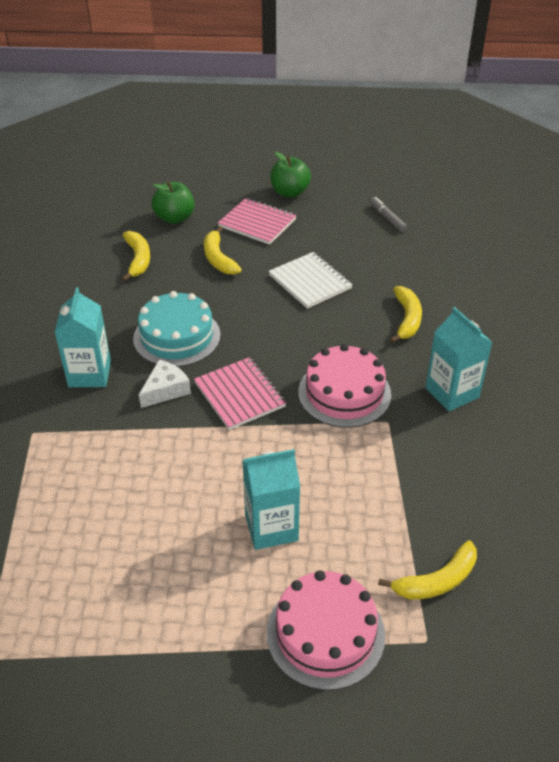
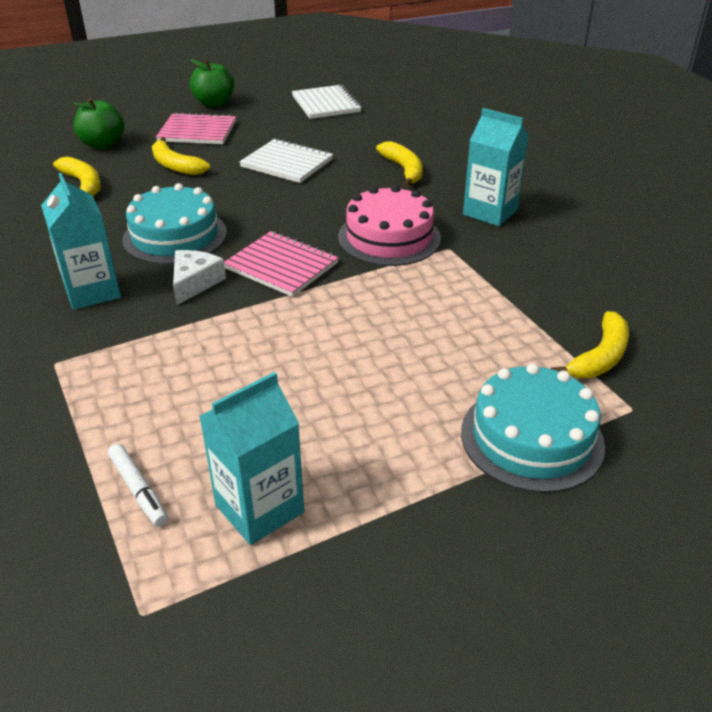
camera: 25 degrees left, 5 degrees down
turquoise carton [243,449,300,550] -> turquoise carton moved to [199,372,304,545]
pink cake [267,570,385,690] -> turquoise cake [461,363,605,493]
grey marker [370,197,407,232] -> white notebook [292,85,362,119]
none -> white marker [108,443,168,527]

